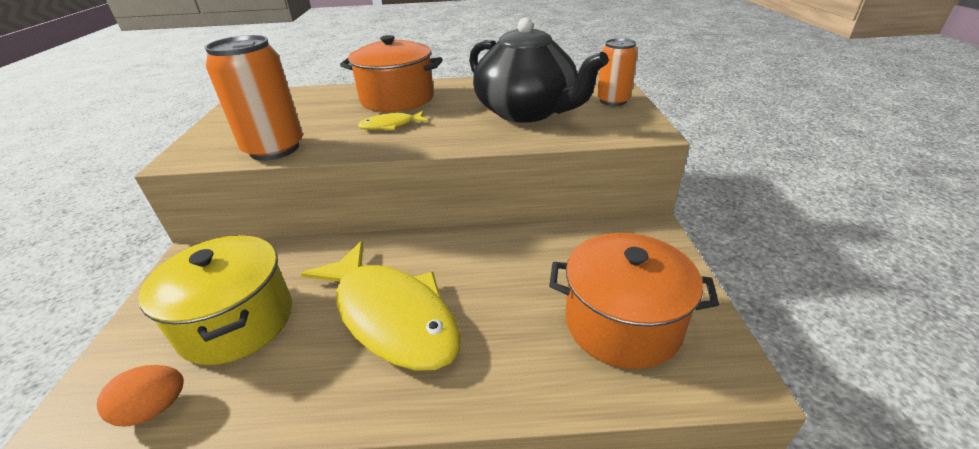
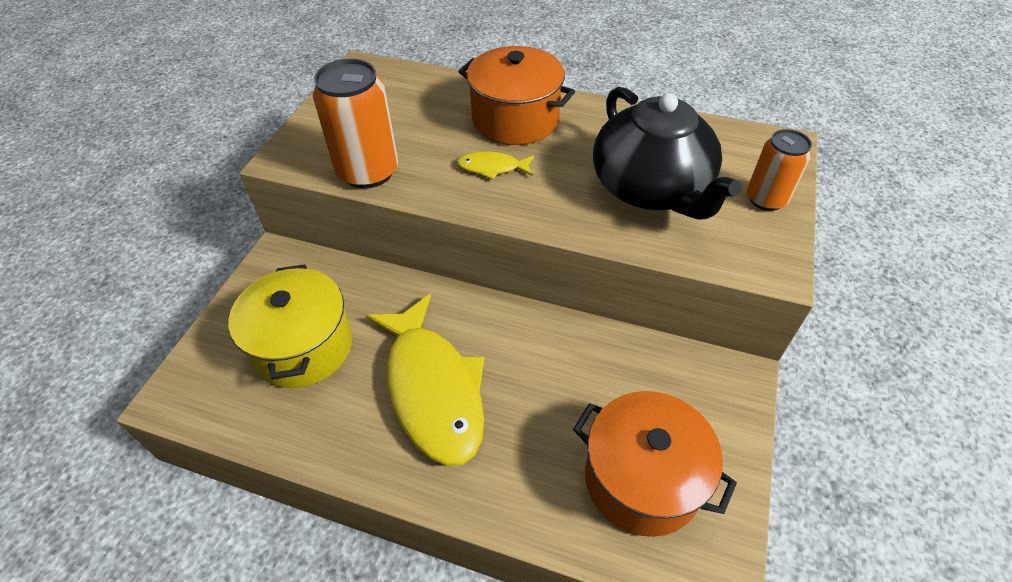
camera: 20 degrees right, 15 degrees up
orange egg [97,365,184,427] -> none

